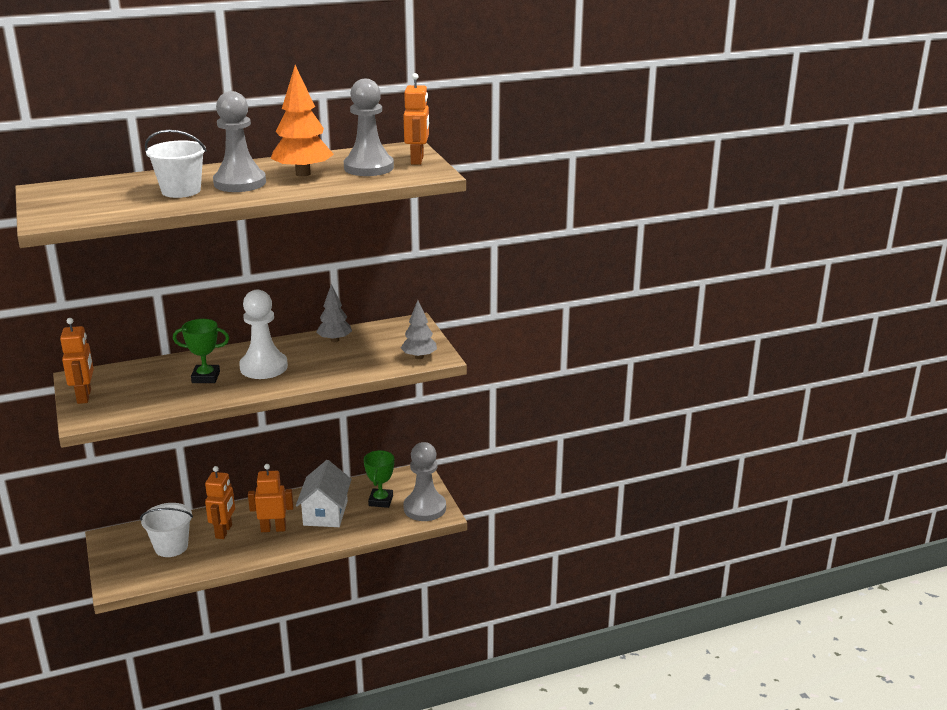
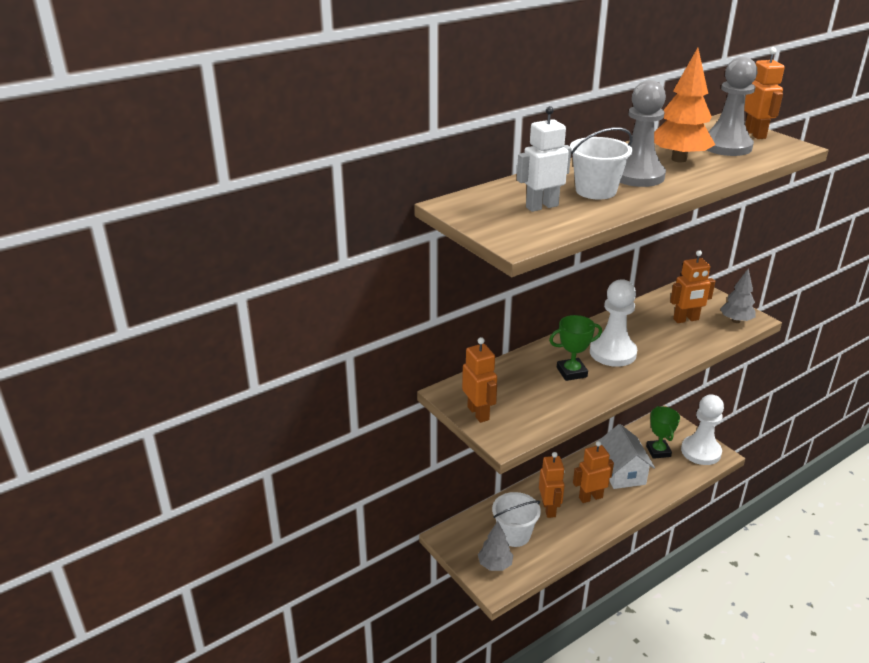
camera: 15 degrees left, 5 degrees up
grey tree [317,284,352,342] -> grey tree moved to [478,521,513,571]
grey pawn [403,442,446,521] -> white pawn [681,394,724,465]
none -> white robot [517,106,572,212]
none -> orange robot [670,250,715,323]

